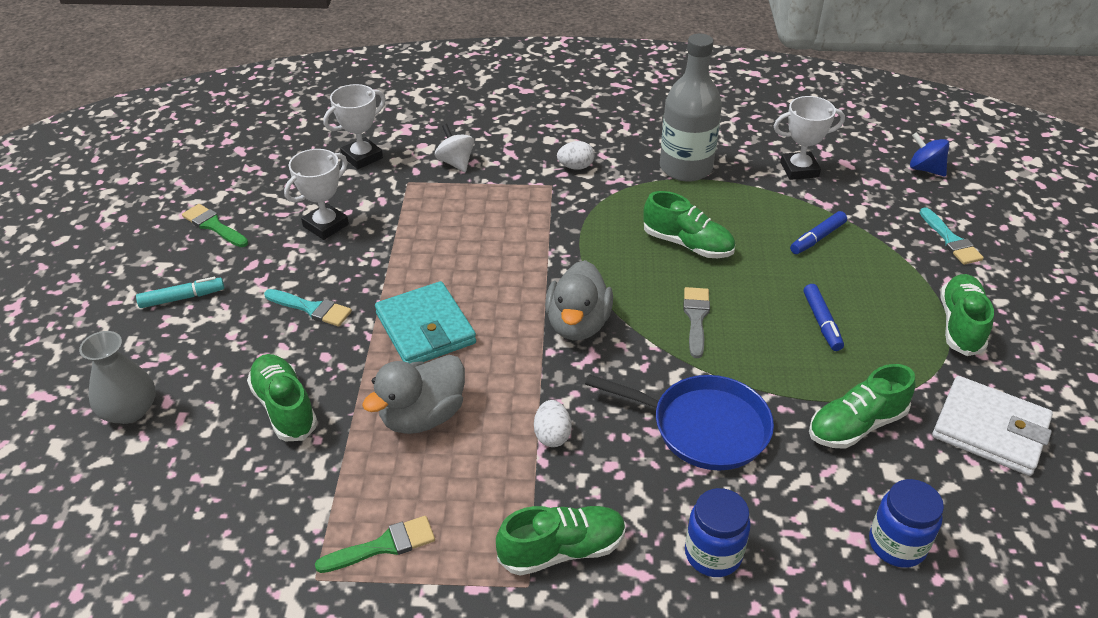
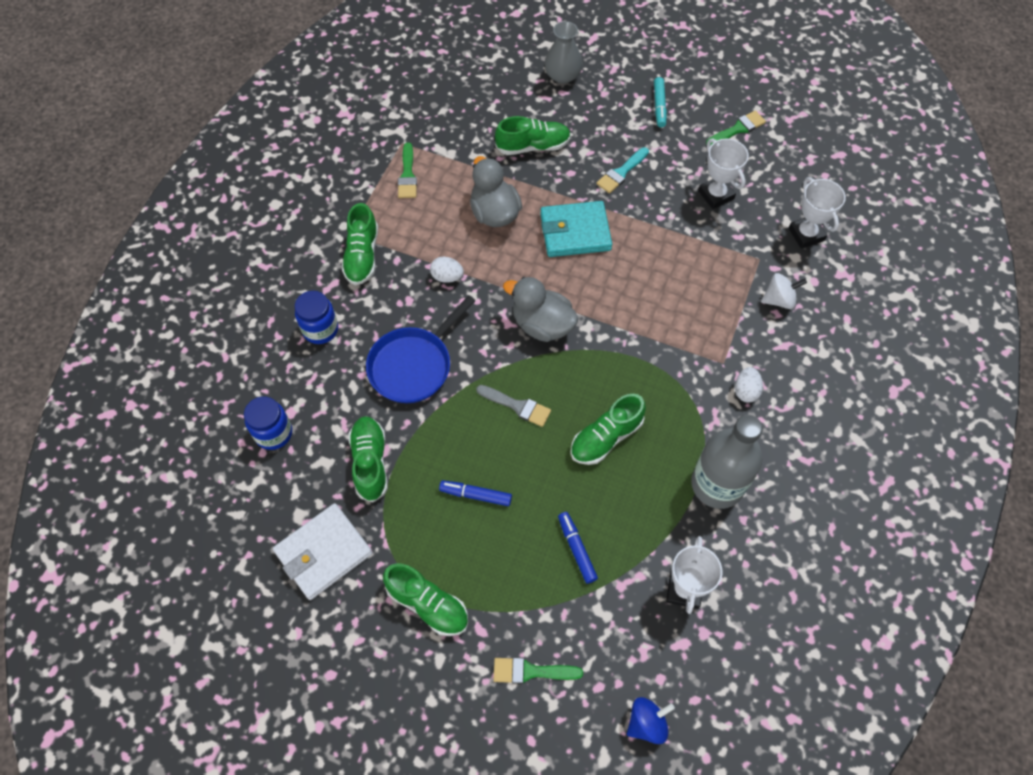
camera: 110 degrees right, 20 degrees up
turquoise brush [920,207,984,265] -> green brush [493,658,583,684]

